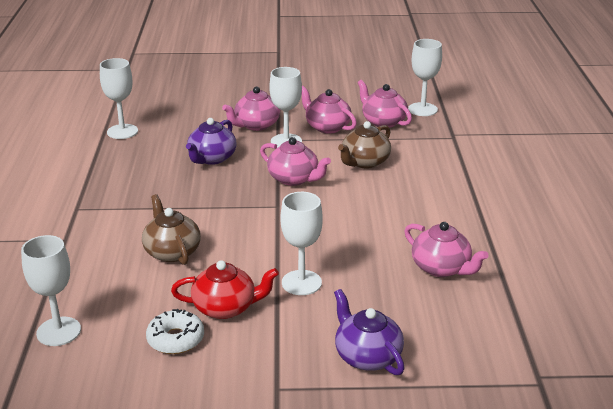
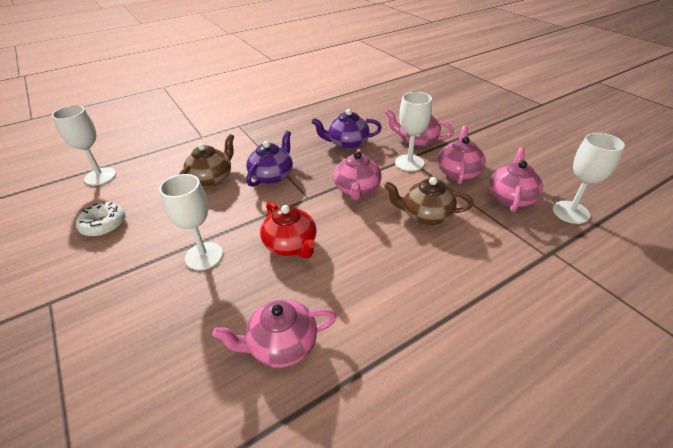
camera: 60 degrees right, 10 degrees up
white goblet [100,58,138,139] -> none
red teapot [171,260,279,319] -> red teapot moved to [260,201,316,258]
purple teapot [334,289,405,375] -> purple teapot moved to [246,131,293,187]
pink teapot [404,222,488,277] -> pink teapot turned 60 degrees clockwise [213,299,337,368]

